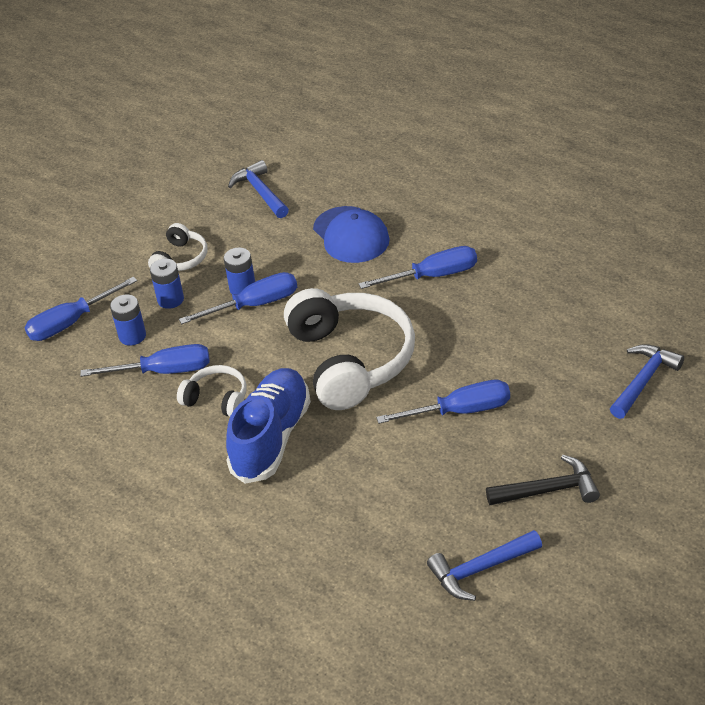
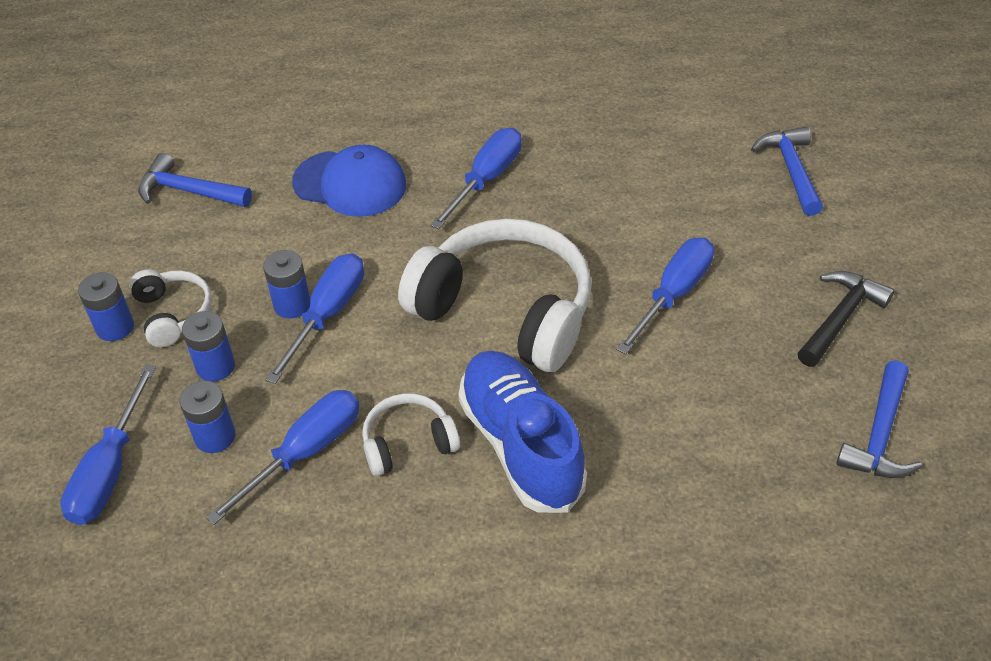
camera: 45 degrees left, 5 degrees up
none -> blue battery [78,272,134,341]

